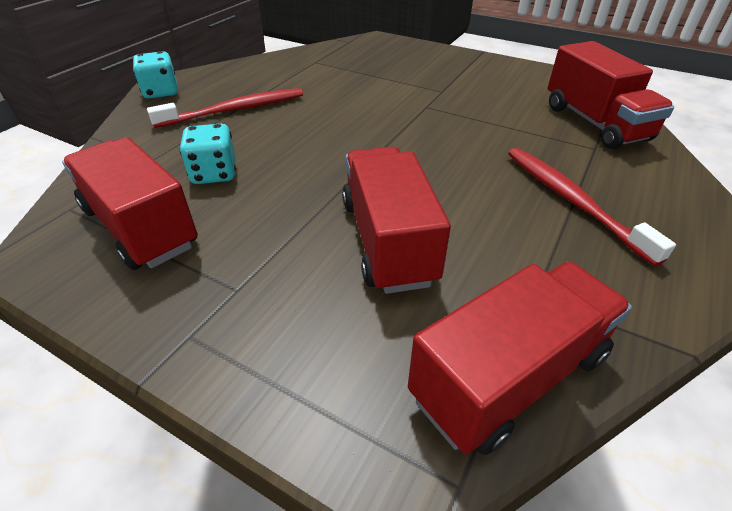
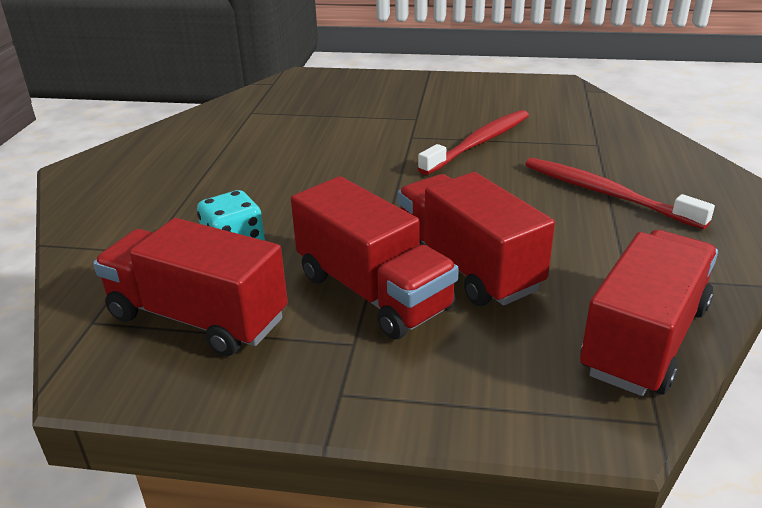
camera: 20 degrees left, 10 degrees down
turquoise dice [133,51,178,99] -> none
red toothbrush [147,88,303,128] -> red toothbrush moved to [418,110,529,175]
red truck [548,41,674,149] -> red truck moved to [291,176,459,340]

